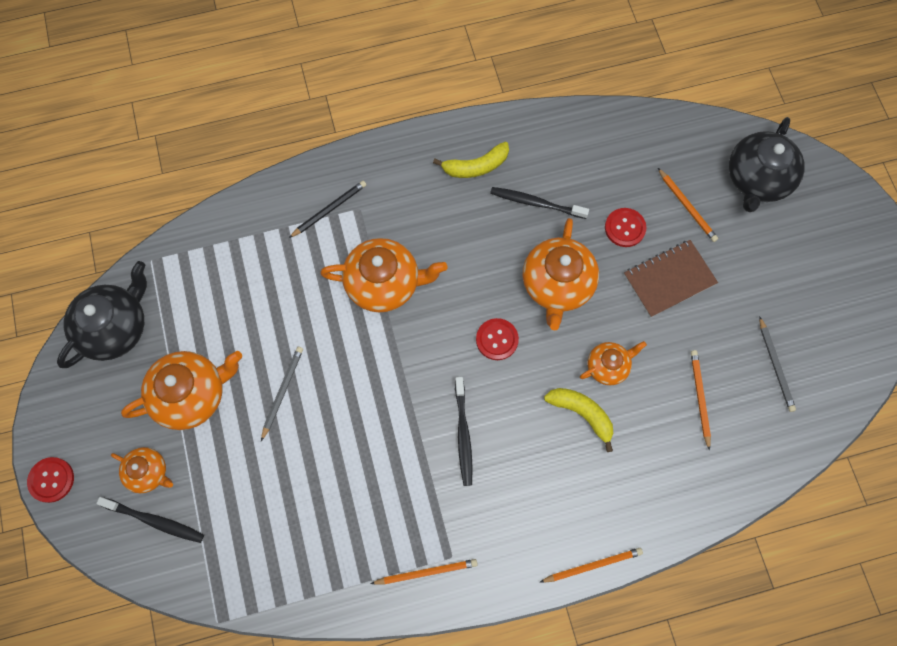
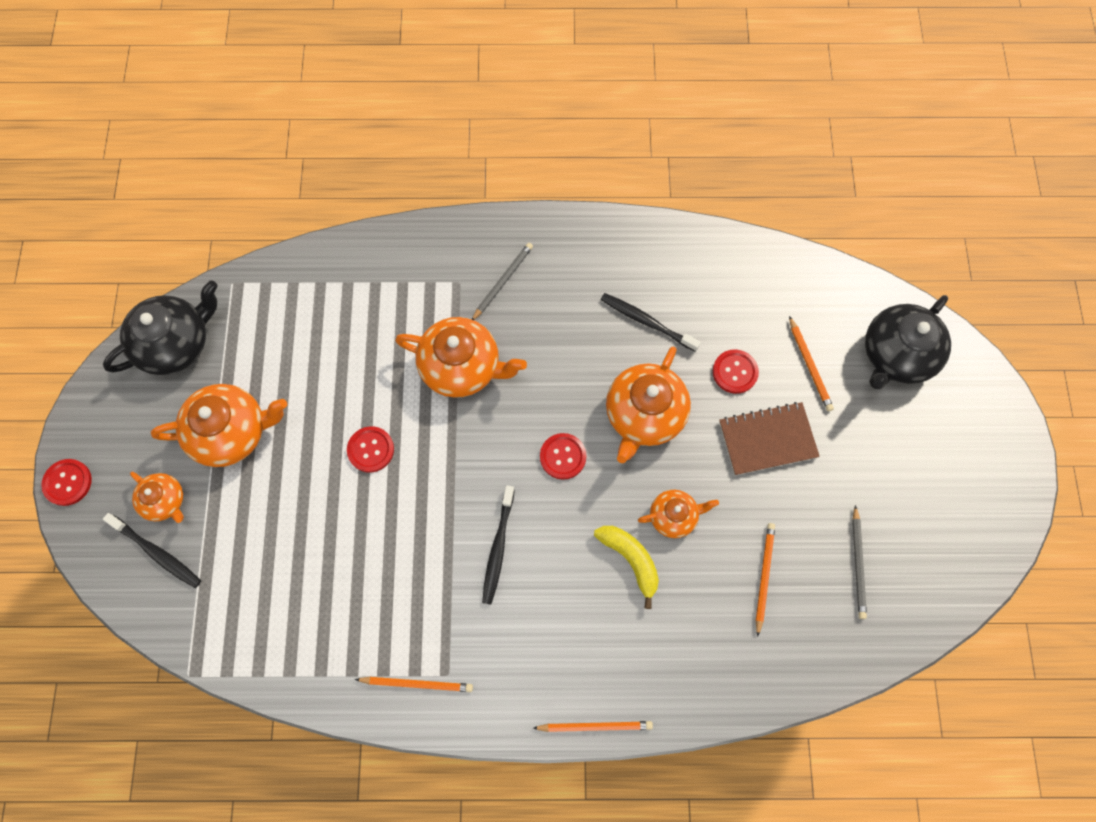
camera: 15 degrees right, 0 degrees up
grey pencil [261,347,303,441] -> grey pencil moved to [472,243,533,320]
black pencil [289,181,366,238] -> none
yellow banana [433,142,509,178] -> none
none -> red button [347,426,394,473]

